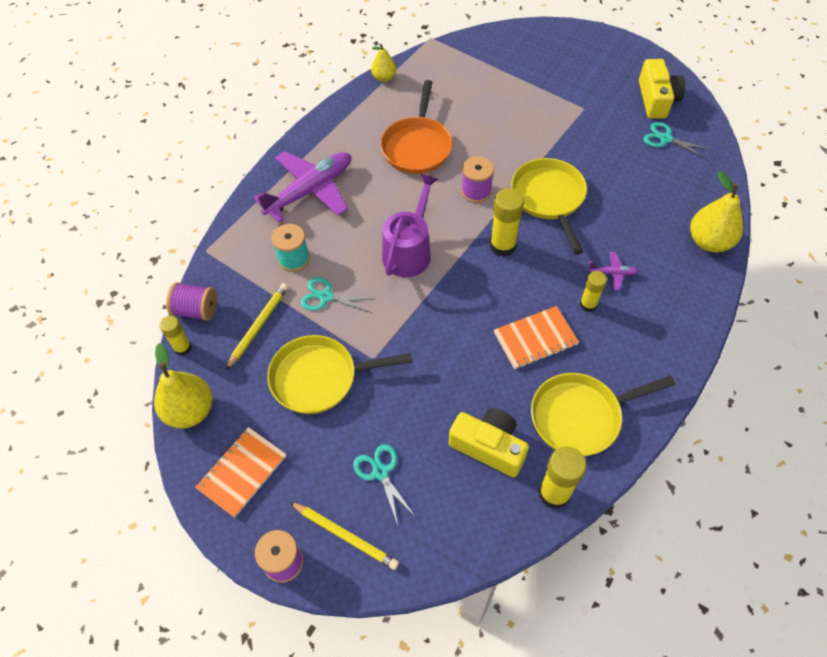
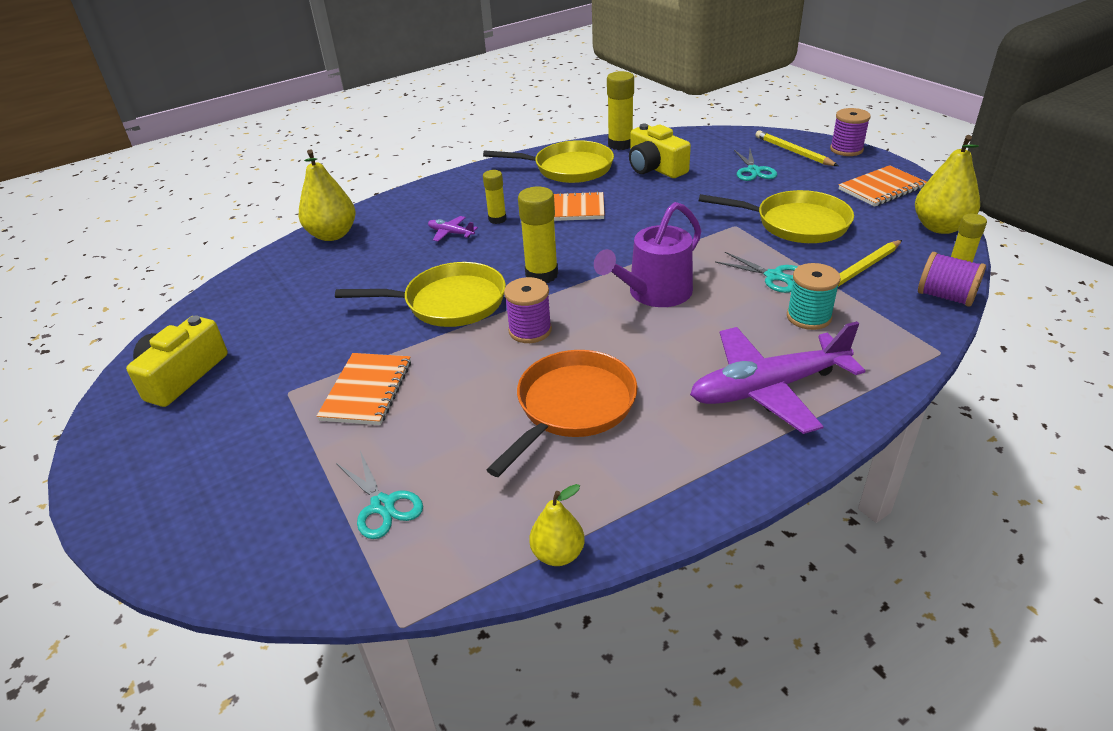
camera: 155 degrees left, 20 degrees down
yellow pan [511,158,587,255] -> yellow pan turned 105 degrees counterclockwise [335,262,506,327]
turquoise scissors [644,122,711,158] -> turquoise scissors moved to [336,451,423,539]
none -> orange notebook [317,353,411,425]

